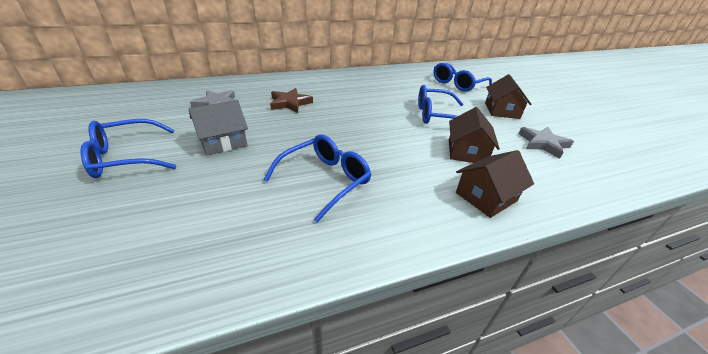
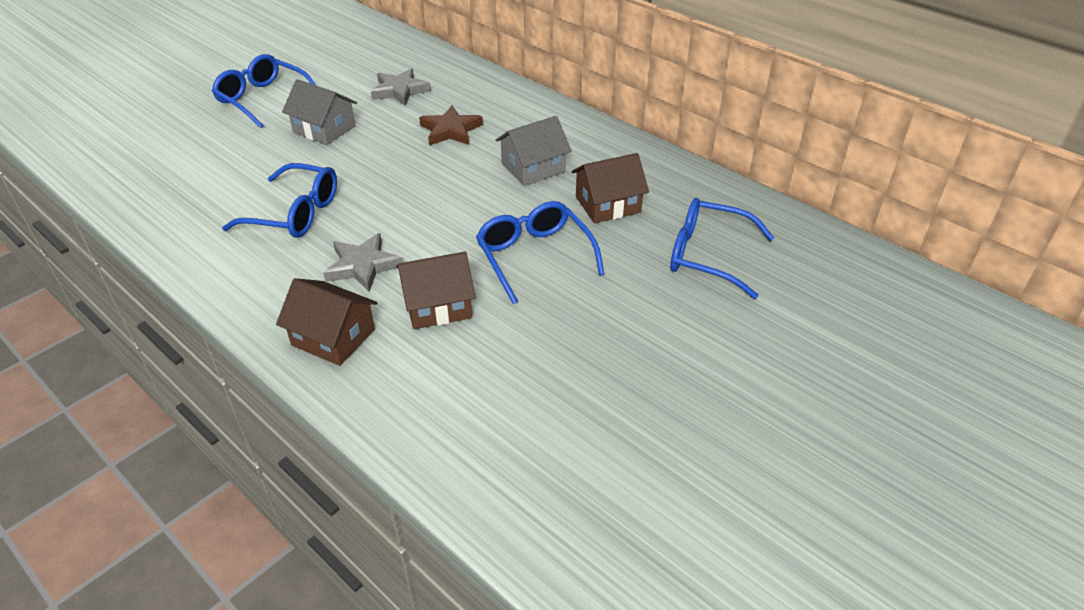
camera: 65 degrees right, 5 degrees up
brown house [485,74,532,119] -> brown house moved to [571,153,649,223]
grey star [518,127,574,159] -> grey star moved to [323,233,403,292]
none -> grey house [496,116,572,186]

